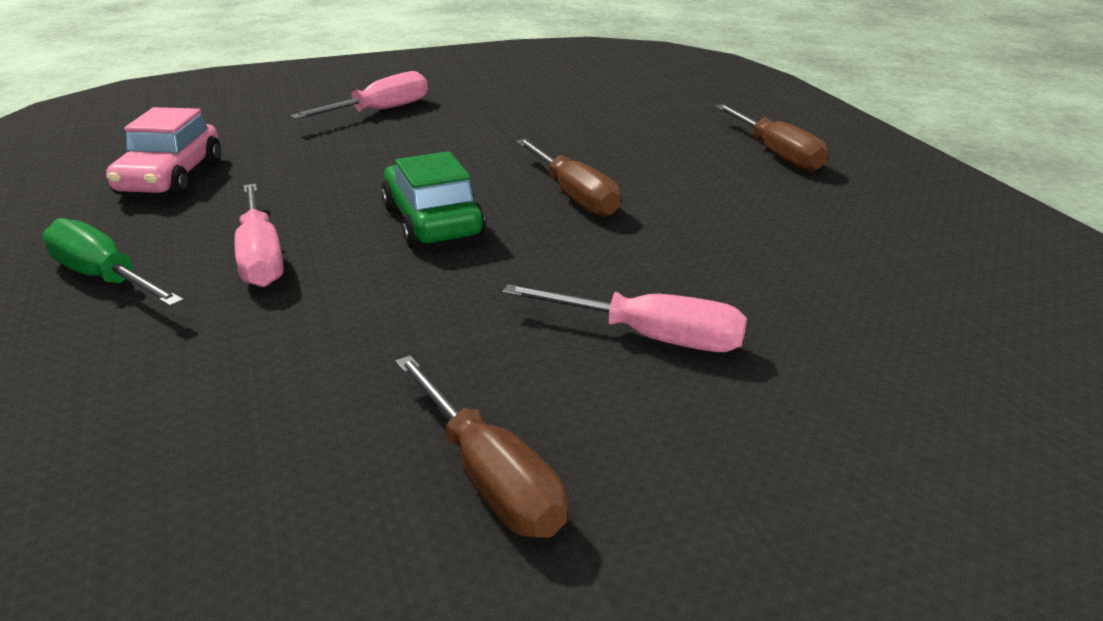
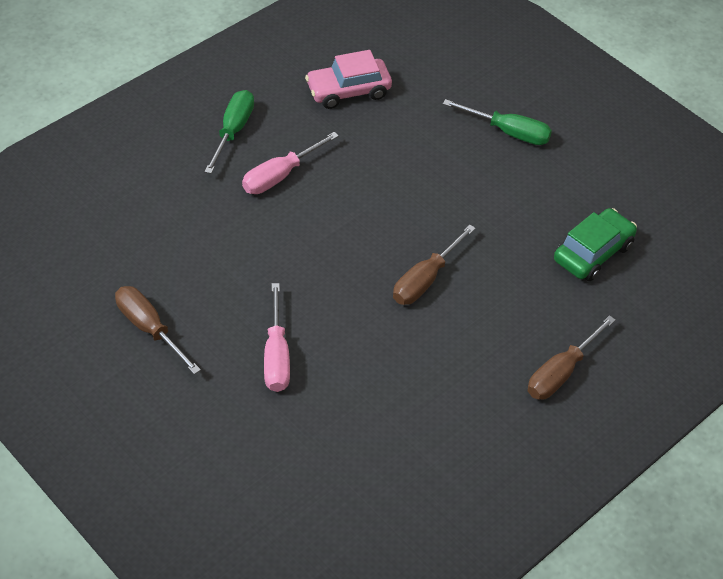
camera: 65 degrees right, 20 degrees up
pink screwdriver [290,71,428,119] -> green screwdriver [443,99,552,145]
green car [381,151,485,249] -> green car moved to [554,208,637,281]
brown screwdriver [395,355,567,538] -> brown screwdriver turned 105 degrees clockwise [115,286,201,375]

